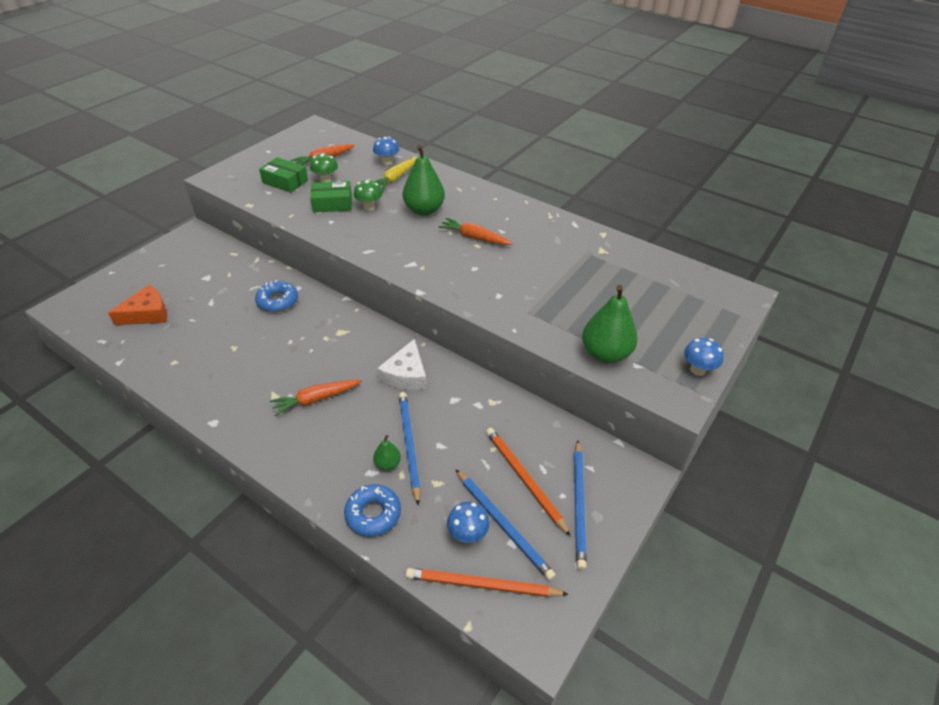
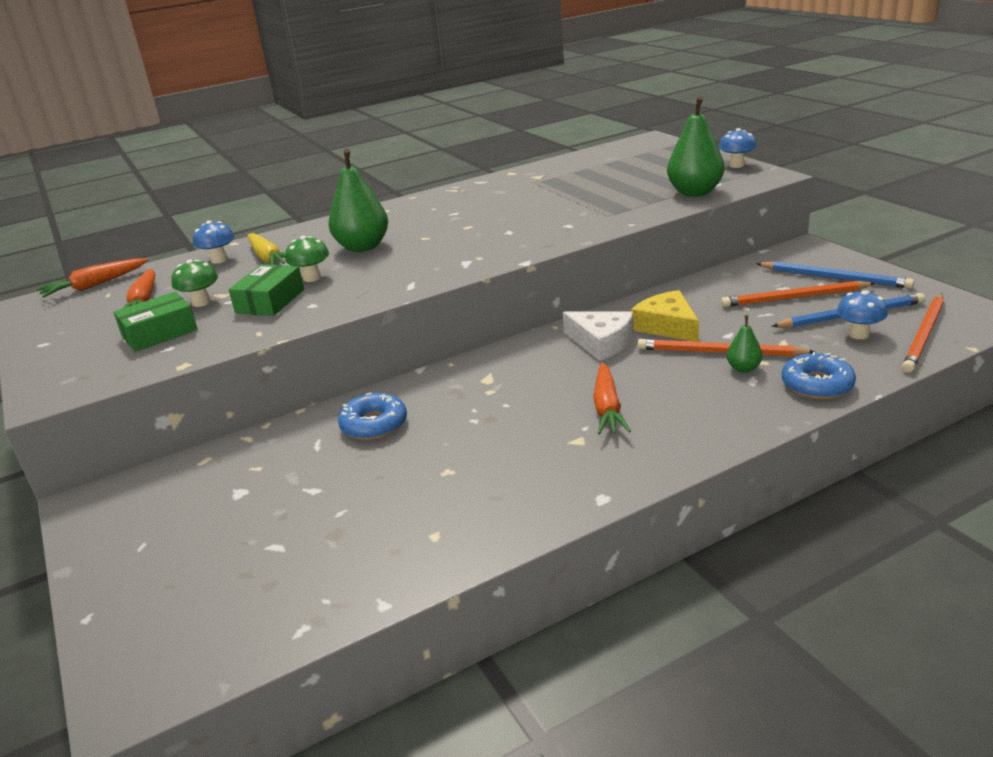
camera: 60 degrees left, 15 degrees down
orange cheese [108,285,167,325] -> none
blue pencil [399,392,421,506] -> orange pencil [637,339,816,357]
orange carrot [438,218,513,245] -> orange carrot moved to [36,258,148,298]
none -> yellow cheese [631,290,699,342]

